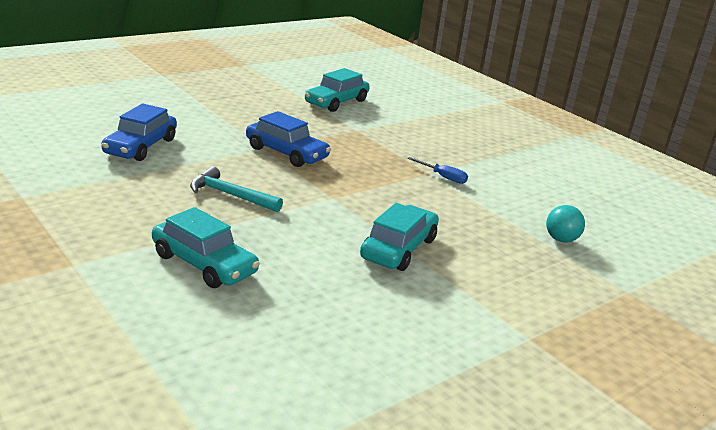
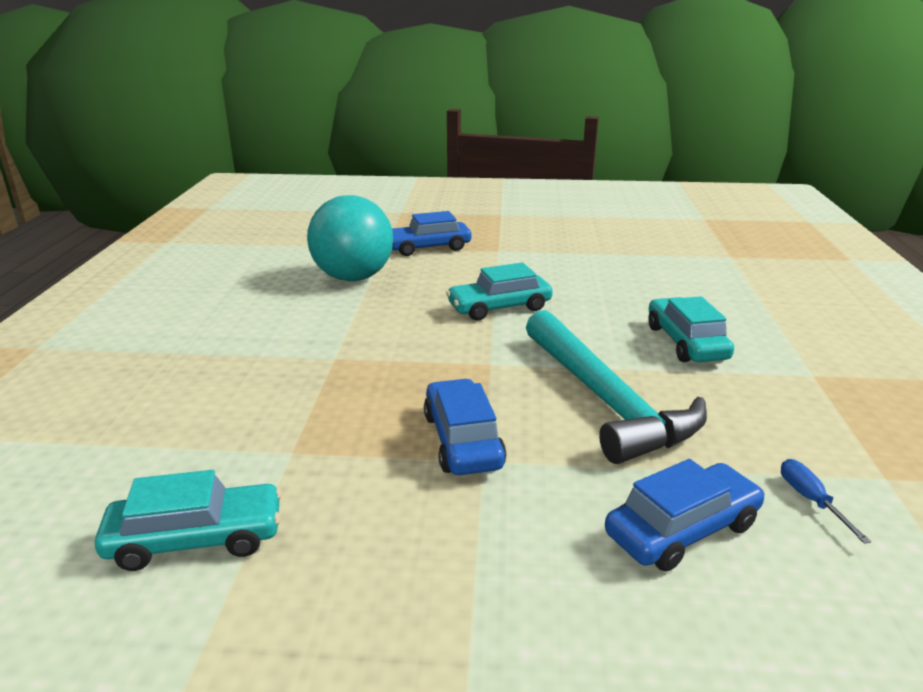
camera: 135 degrees left, 0 degrees up
turquoise hammer [190,166,283,212] -> turquoise hammer [526,310,707,464], size x1.97
blue screwdriver [408,157,468,184] -> blue screwdriver moved to [781,459,871,544]
turquoise ball [546,205,585,243] -> turquoise ball [307,195,393,281], size x2.41
none -> blue car [392,211,472,256]

